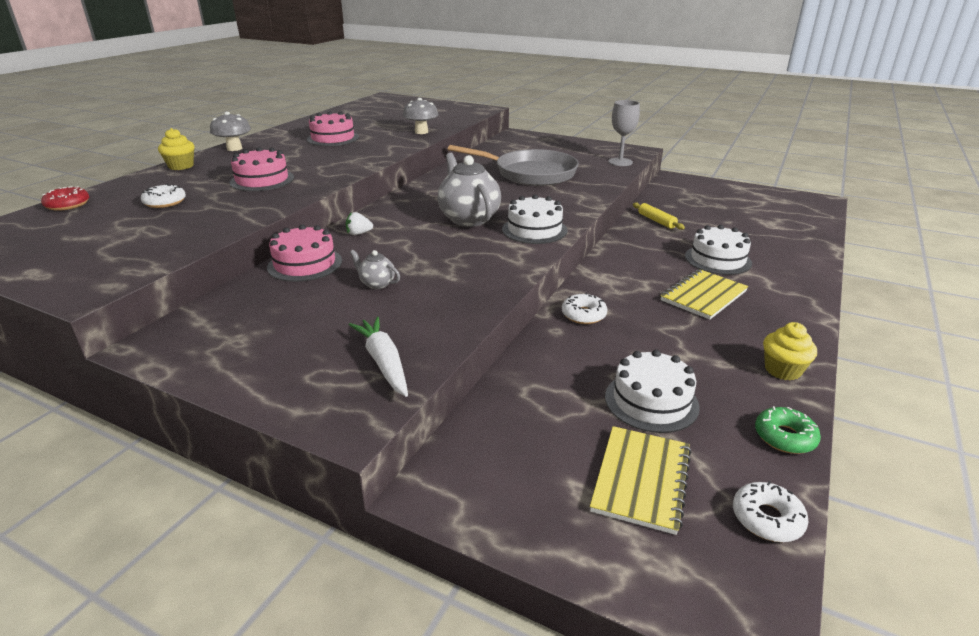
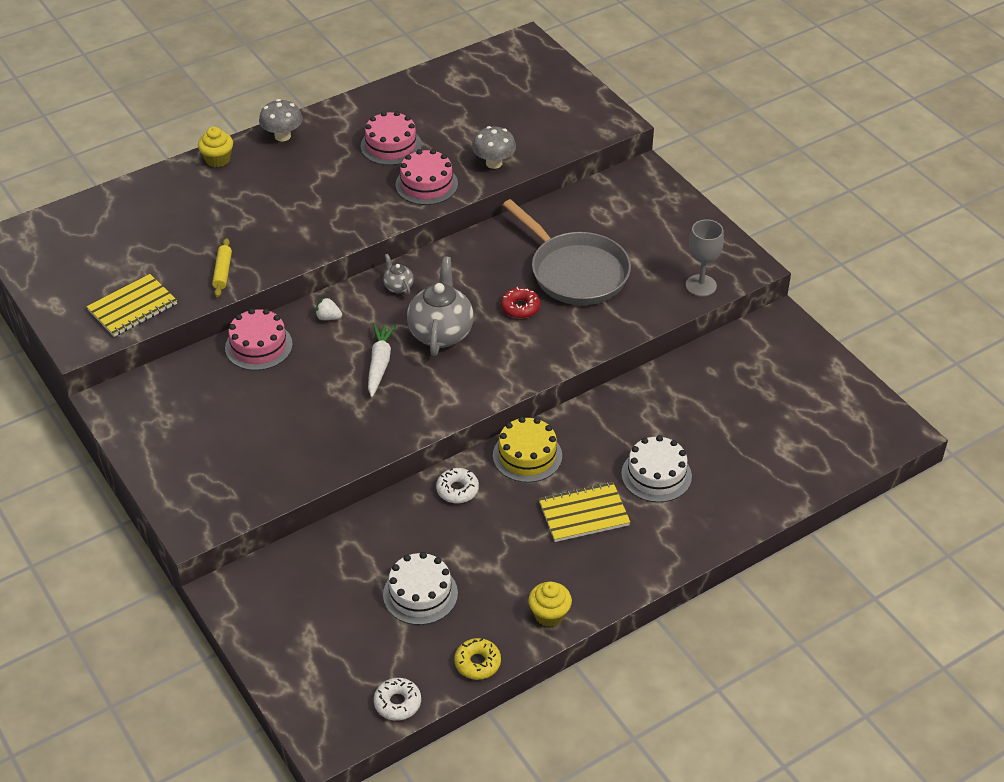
camera: 30 degrees right, 15 degrees up
red donut [41,186,89,211] -> red donut moved to [501,287,540,319]
white donut [141,184,186,208] -> none
pink cake [229,147,294,191] -> pink cake moved to [395,149,458,205]
white carrot [349,317,408,397] -> white carrot moved to [368,323,397,397]
grey teapot [350,250,400,289] -> grey teapot moved to [383,254,414,295]
white cake [502,194,567,244] -> none
yellow notebook [590,426,692,535] -> yellow notebook moved to [86,274,177,337]
yellow rolling pin [633,203,685,230] -> yellow rolling pin moved to [212,238,232,297]
green donut [755,406,821,454] -> yellow donut [454,638,501,680]
none -> yellow cake [493,417,562,483]

